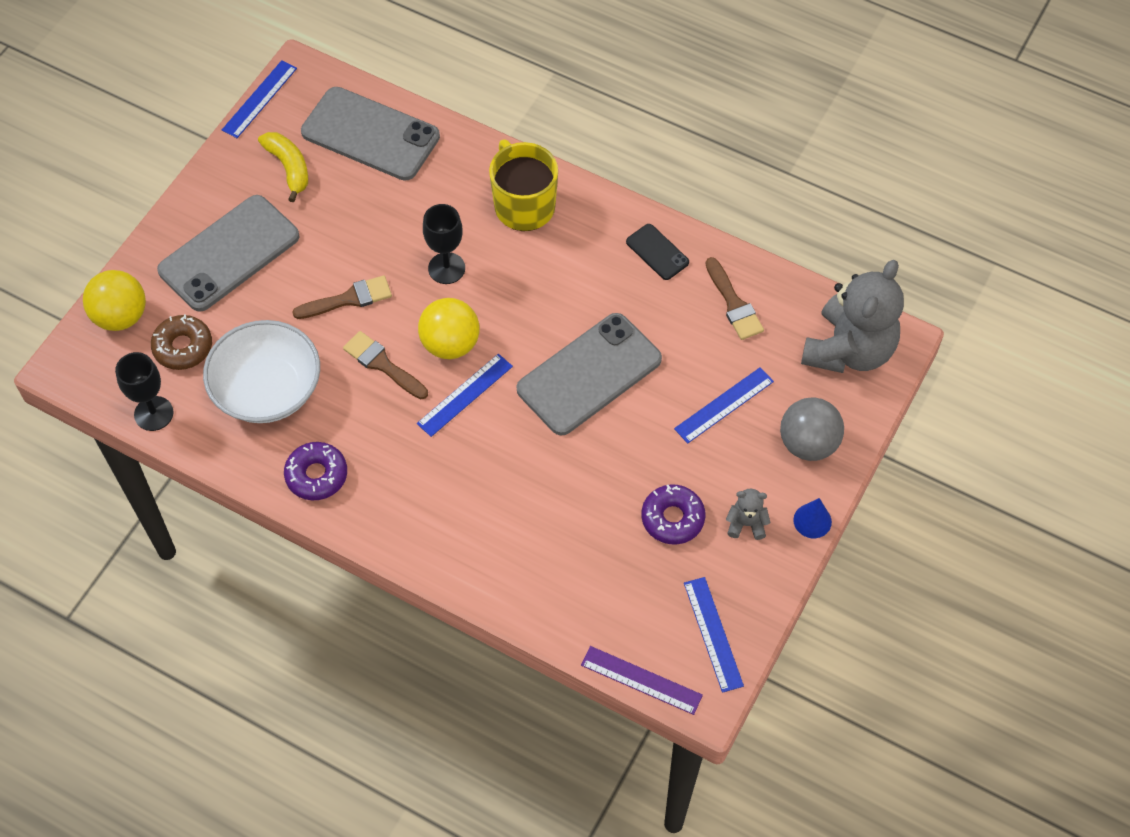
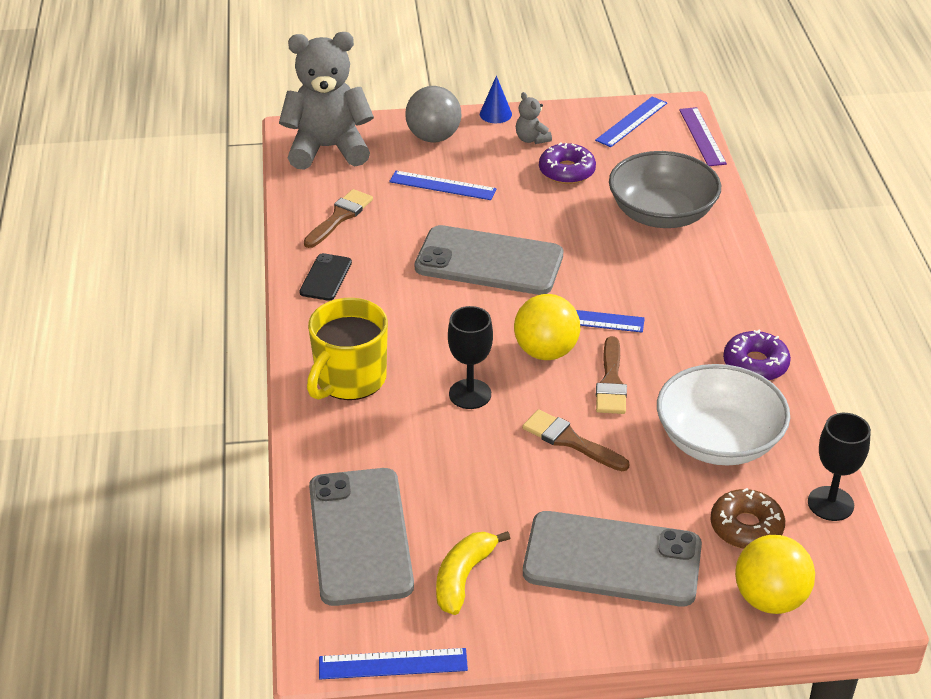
camera: 125 degrees left, 20 degrees down
none -> grey bowl [609,151,721,228]

